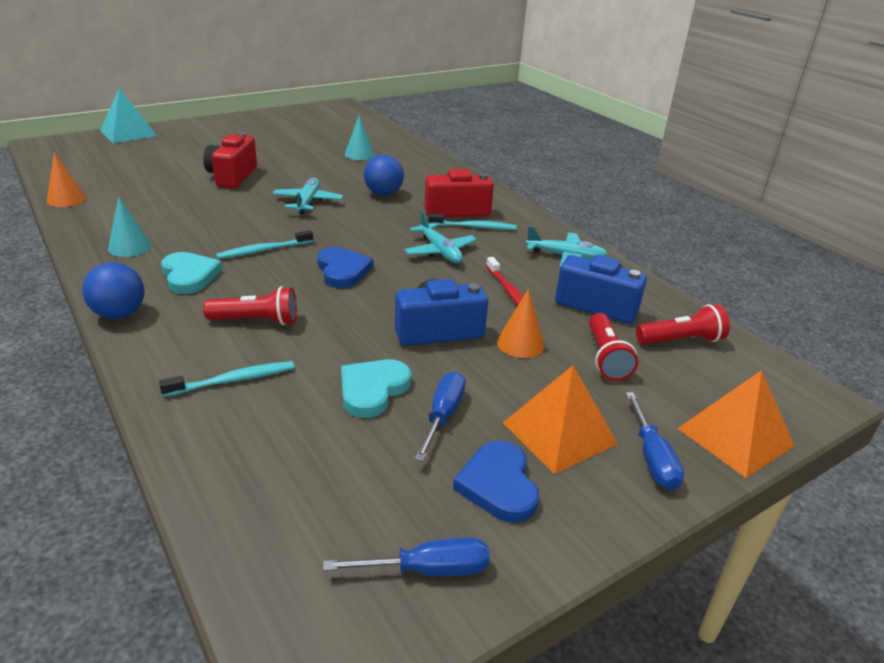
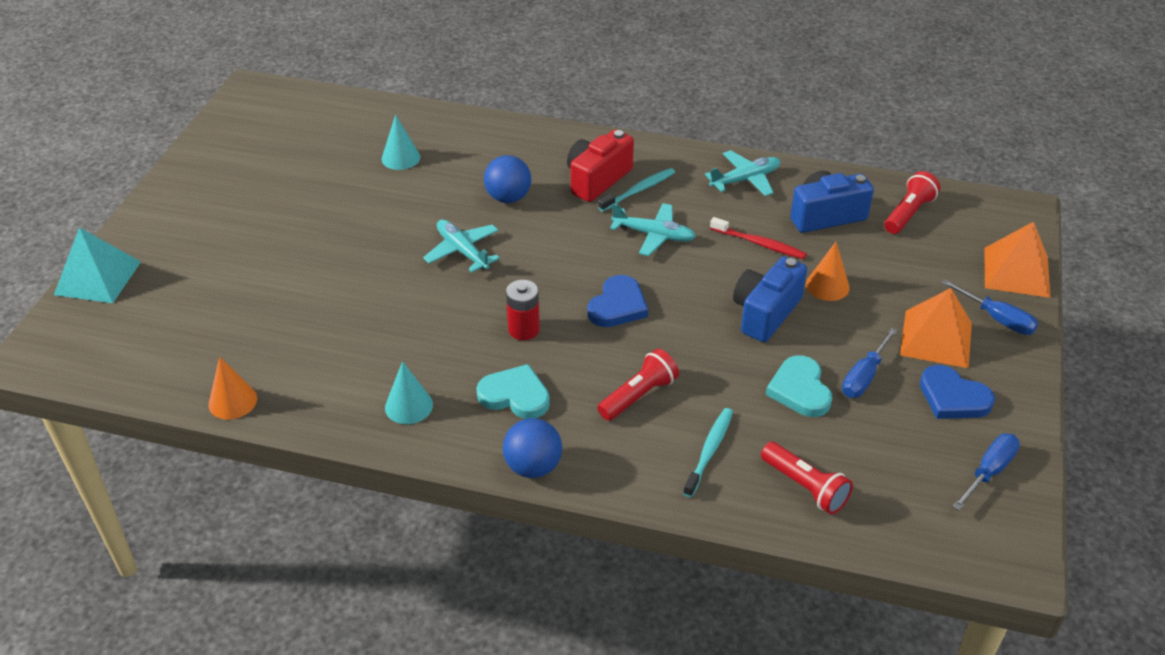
camera: 40 degrees left, 10 degrees up
red camera [203,132,257,189] -> none
turquoise toothbrush [216,230,313,259] -> red battery [506,280,540,340]
blue heart [317,247,373,288] -> blue heart turned 90 degrees clockwise [587,275,648,327]
blue screwdriver [415,372,466,461] -> blue screwdriver turned 120 degrees counterclockwise [842,328,898,398]
red flashlight [589,313,638,381] -> red flashlight moved to [761,442,853,514]

